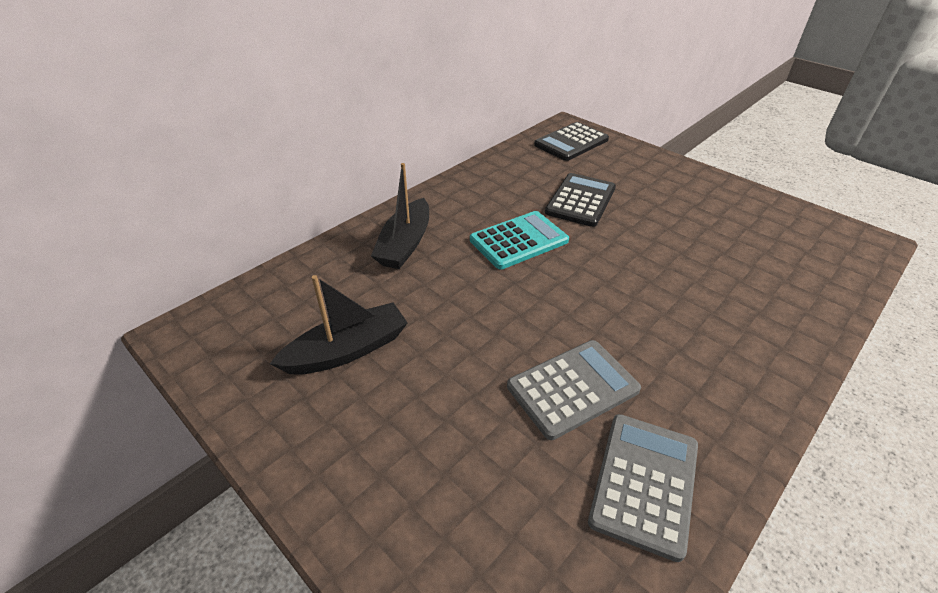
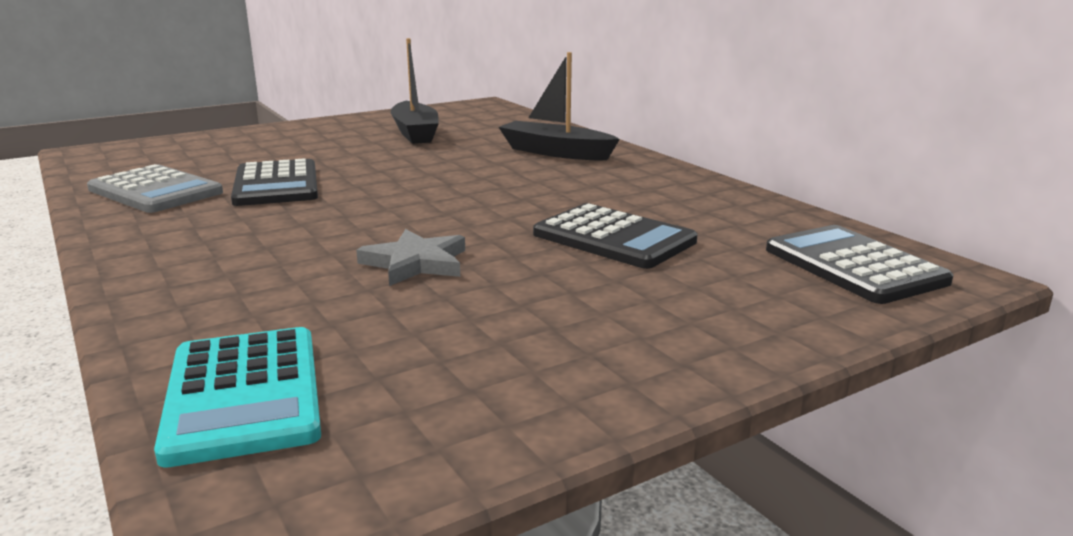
camera: 105 degrees right, 20 degrees down
turquoise calculator [470,211,569,270] -> turquoise calculator moved to [154,327,321,468]
grey calculator [507,340,641,440] -> black calculator [231,158,318,206]
none -> grey star [356,229,465,286]

